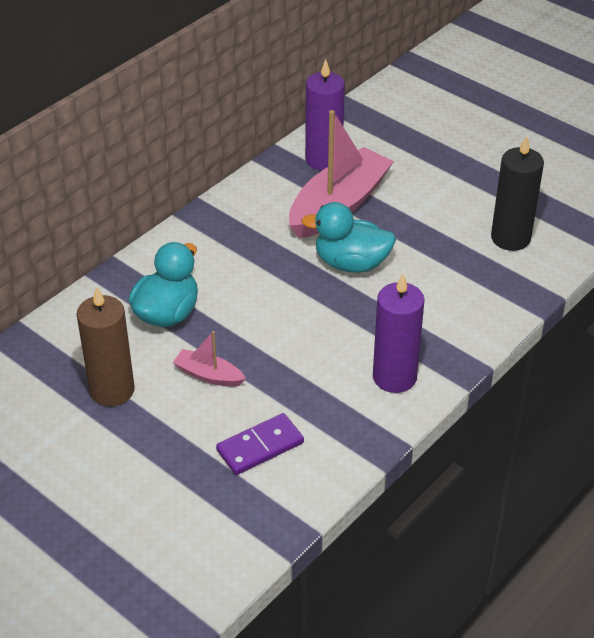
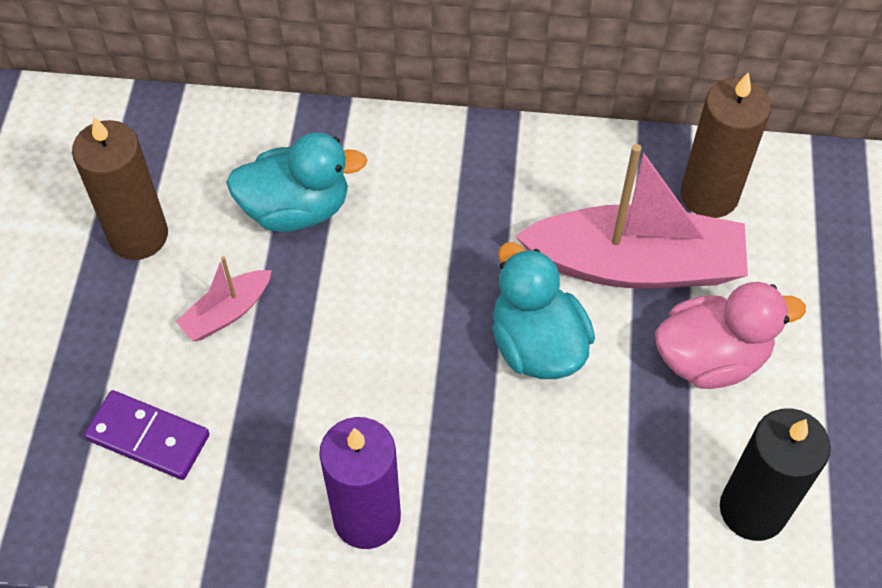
camera: 55 degrees right, 15 degrees up
pink boat [173,331,246,387] -> pink boat turned 120 degrees counterclockwise [176,256,272,341]
purple candle [305,59,345,171] -> brown candle [681,72,771,218]
none -> pink duck [655,282,806,389]

